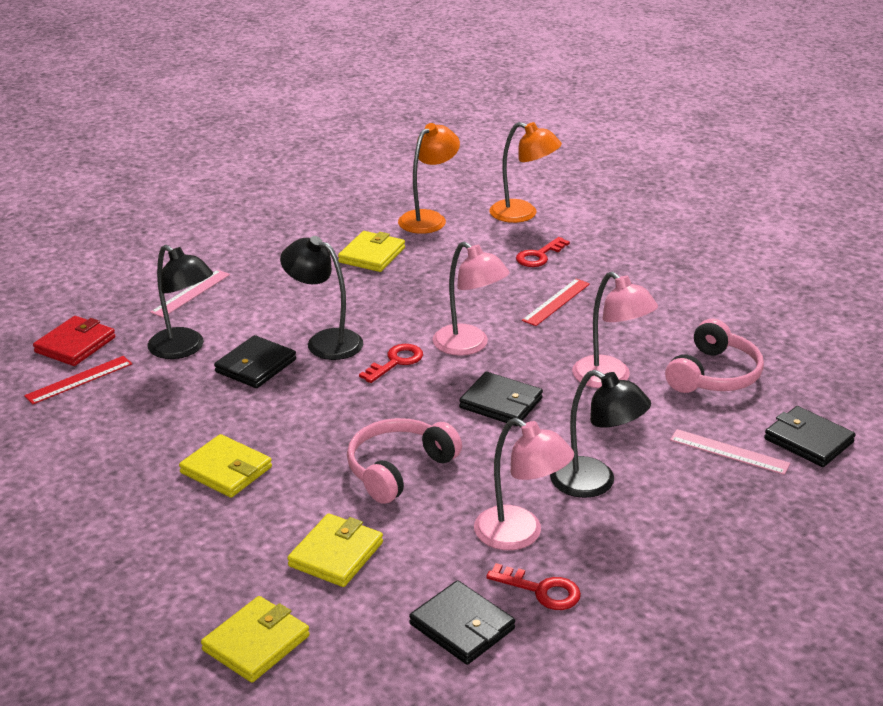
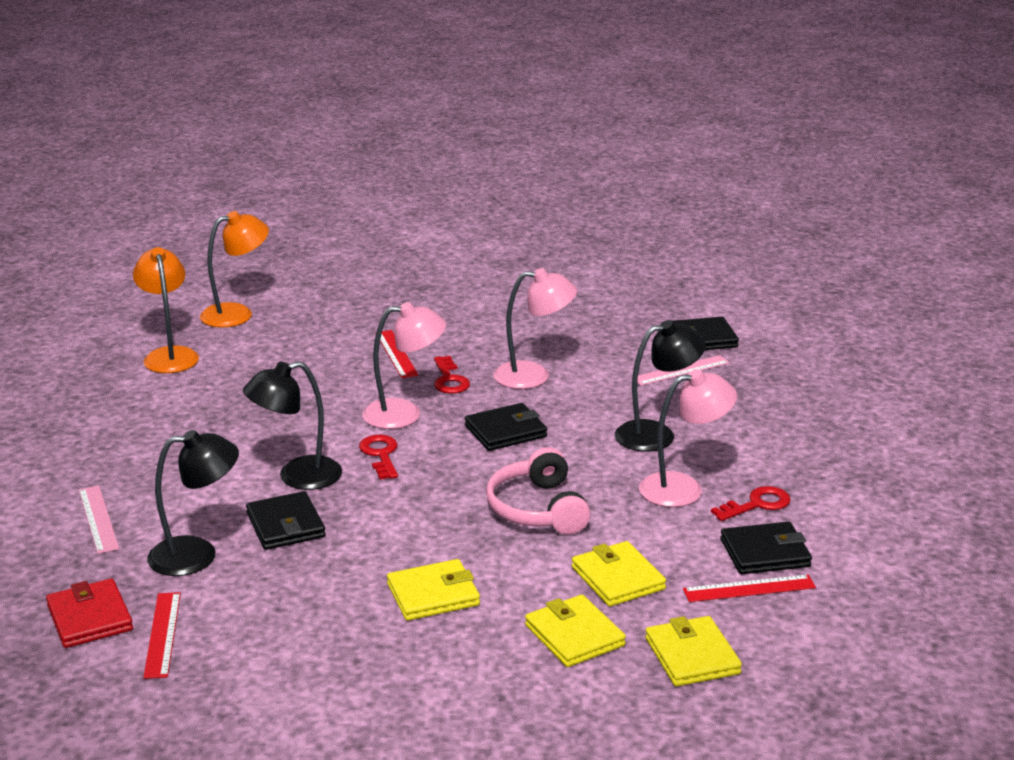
camera: 55 degrees left, 5 degrees down
yellow wallet [338,231,405,272] -> yellow wallet moved to [525,595,626,667]
red key [516,237,570,267] -> red key moved to [434,356,470,394]
pink headphones [665,319,764,393] -> none
none -> red ruler [683,575,816,602]

